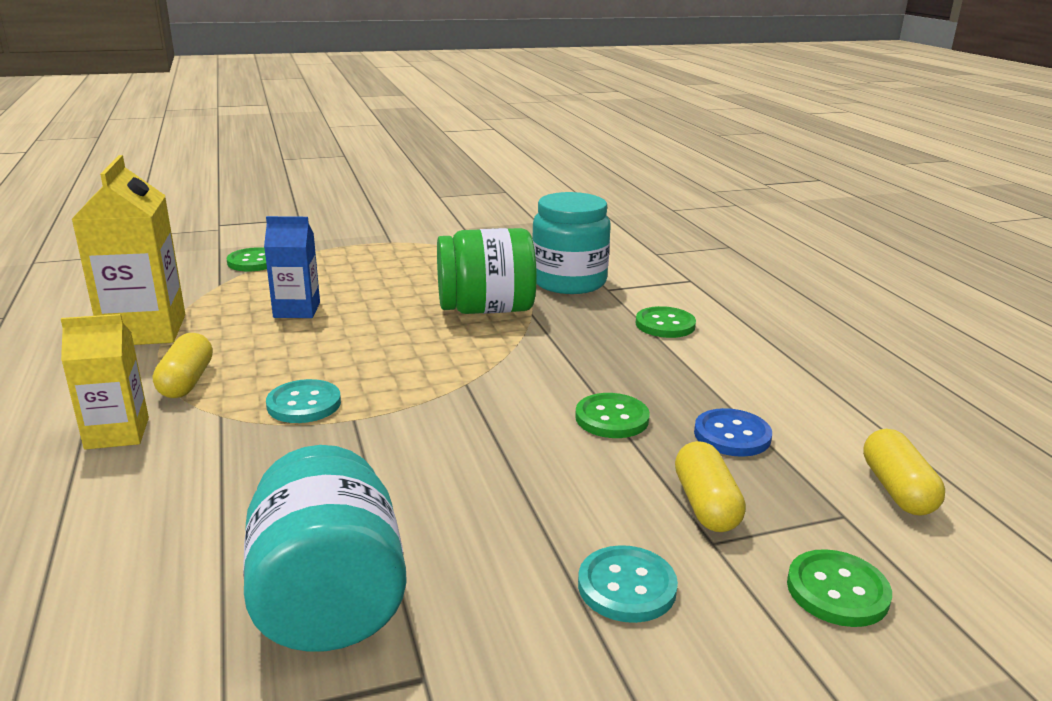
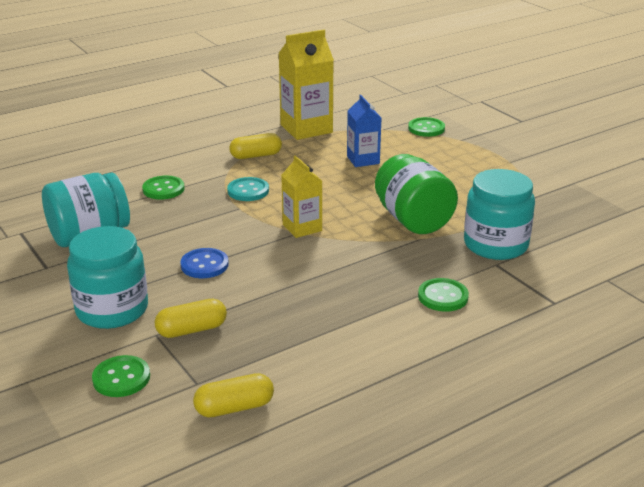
camera: 75 degrees right, 5 degrees up
yellow carton [61,314,149,450] -> yellow carton moved to [281,156,322,238]
green button [575,393,650,438] -> green button moved to [142,175,185,200]
turquoise button [578,545,678,623] -> turquoise jar [67,226,148,329]
blue button [694,408,772,457] -> blue button moved to [180,248,229,278]

